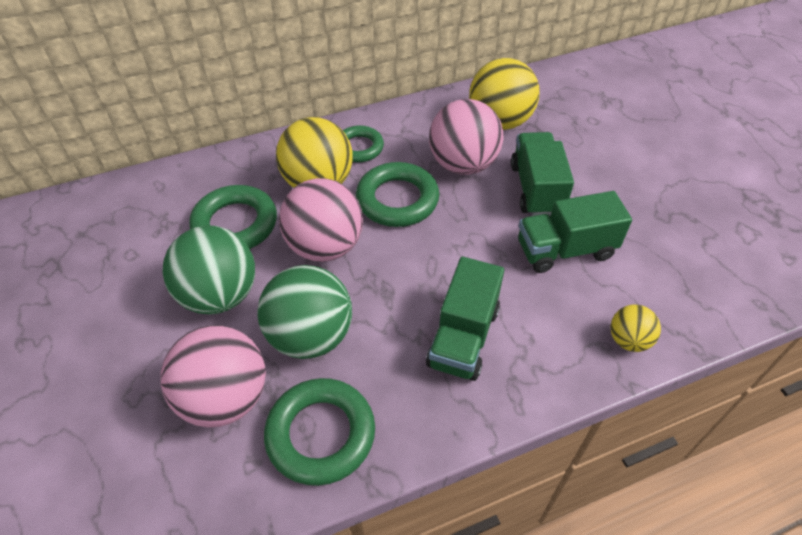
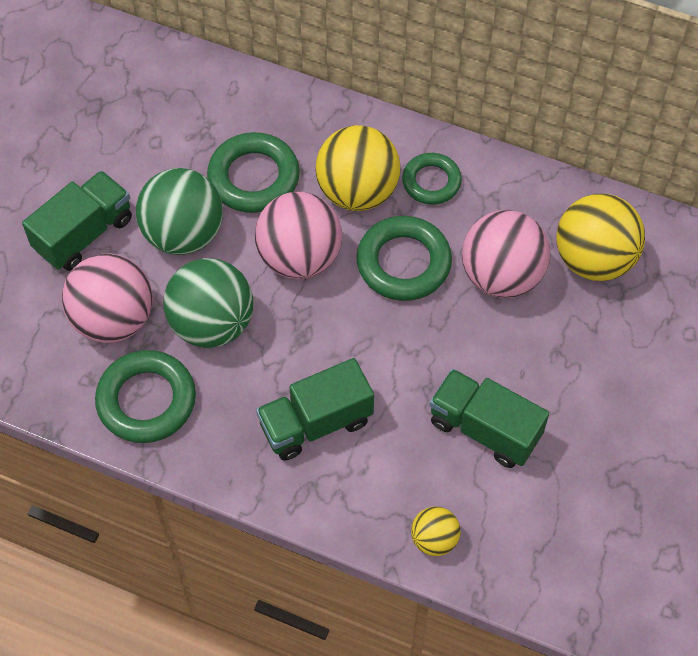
camera: 45 degrees right, 10 degrees up
green truck [511,132,574,216] -> green truck moved to [22,171,132,271]

